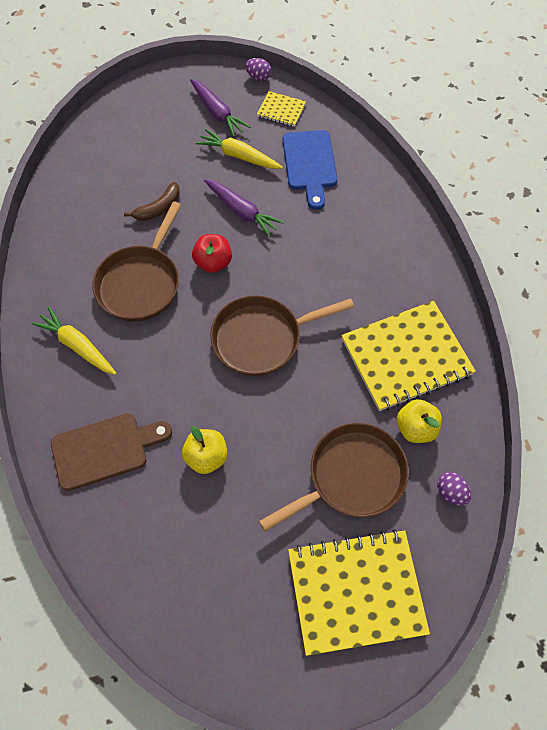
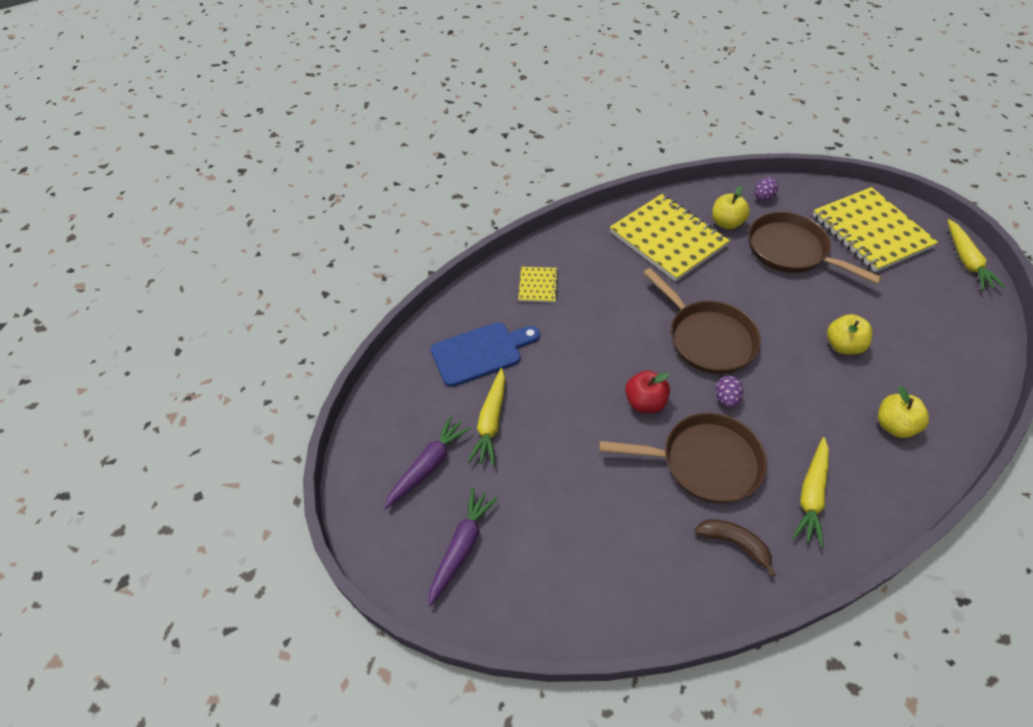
camera: 105 degrees left, 10 degrees down
brown cutting board [51,414,172,491] -> yellow apple [878,386,929,438]
brown banana [124,182,180,221] -> brown banana moved to [695,519,776,577]
purple carrot [204,179,284,237] -> purple carrot moved to [428,487,498,607]
purple egg [245,58,271,81] -> purple egg moved to [716,376,743,408]
yellow notebook [257,91,306,127] -> yellow notebook moved to [518,267,558,303]
none -> yellow carrot [947,219,1005,290]

